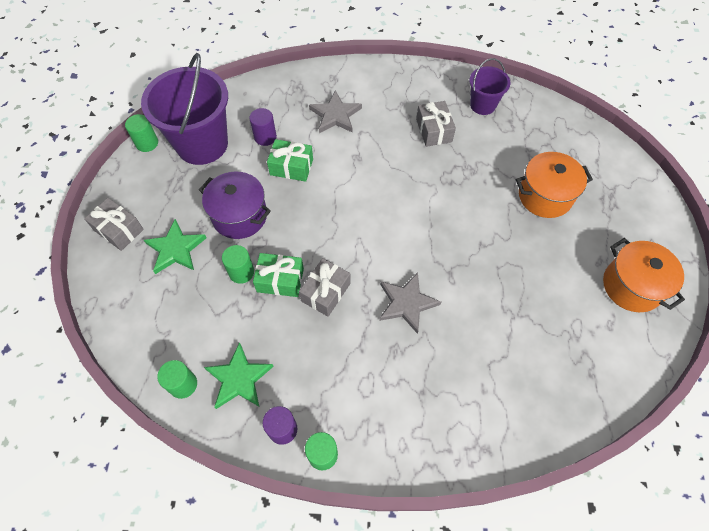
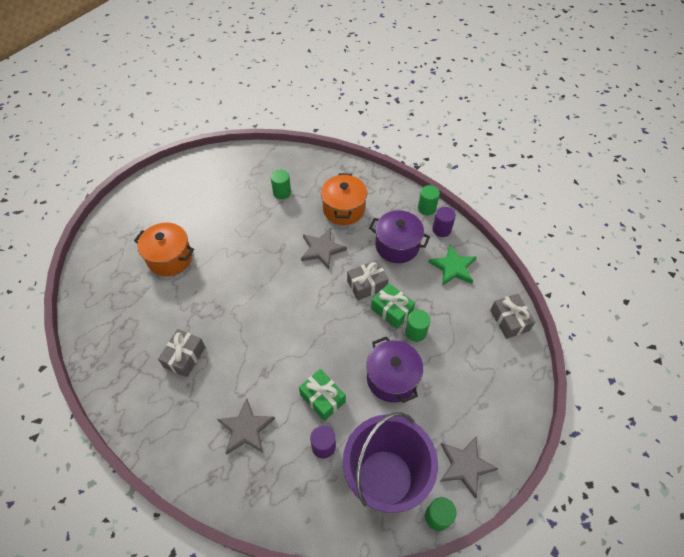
camera: 145 degrees left, 5 degrees down
grey gift [84,198,144,251] -> grey gift moved to [490,294,535,339]
green star [144,219,206,274] -> none
green cylinder [157,360,197,399] -> green cylinder moved to [271,170,291,199]
purple bucket [469,58,510,115] -> none
orange pot [603,238,685,312] -> orange pot moved to [321,173,367,225]
none -> purple pot [369,210,430,263]
none -> grey star [440,437,499,499]

